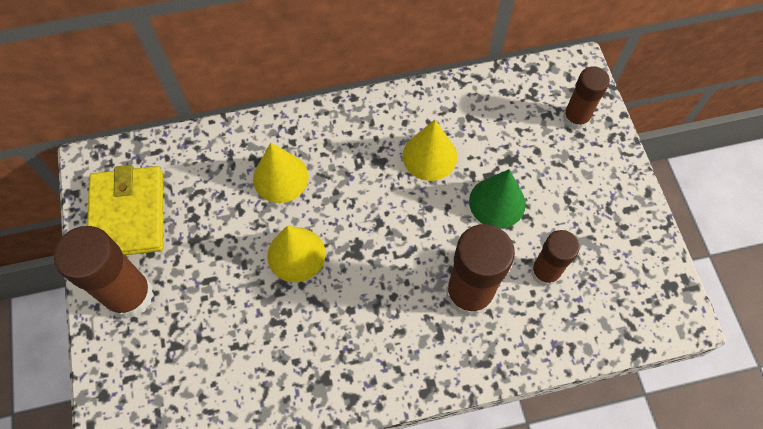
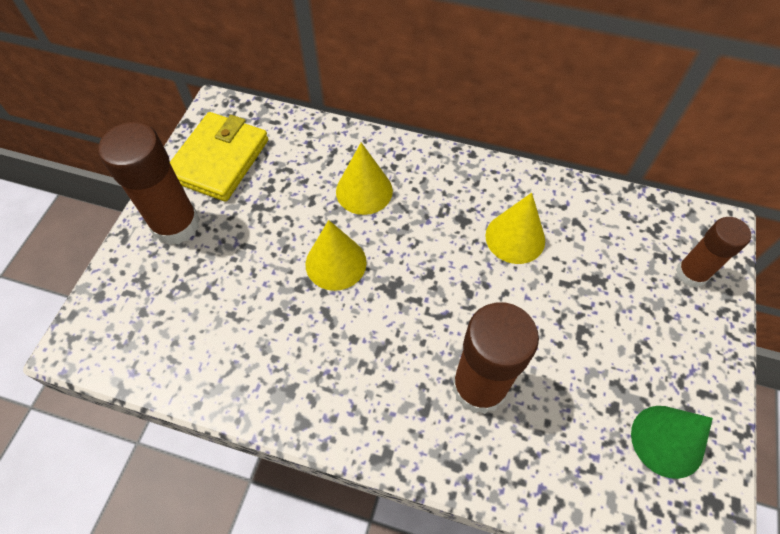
camera: 30 degrees right, 5 degrees down
green cone [469,169,526,229] -> green cone moved to [631,406,713,479]
brown glue stick [531,230,580,286] -> none

